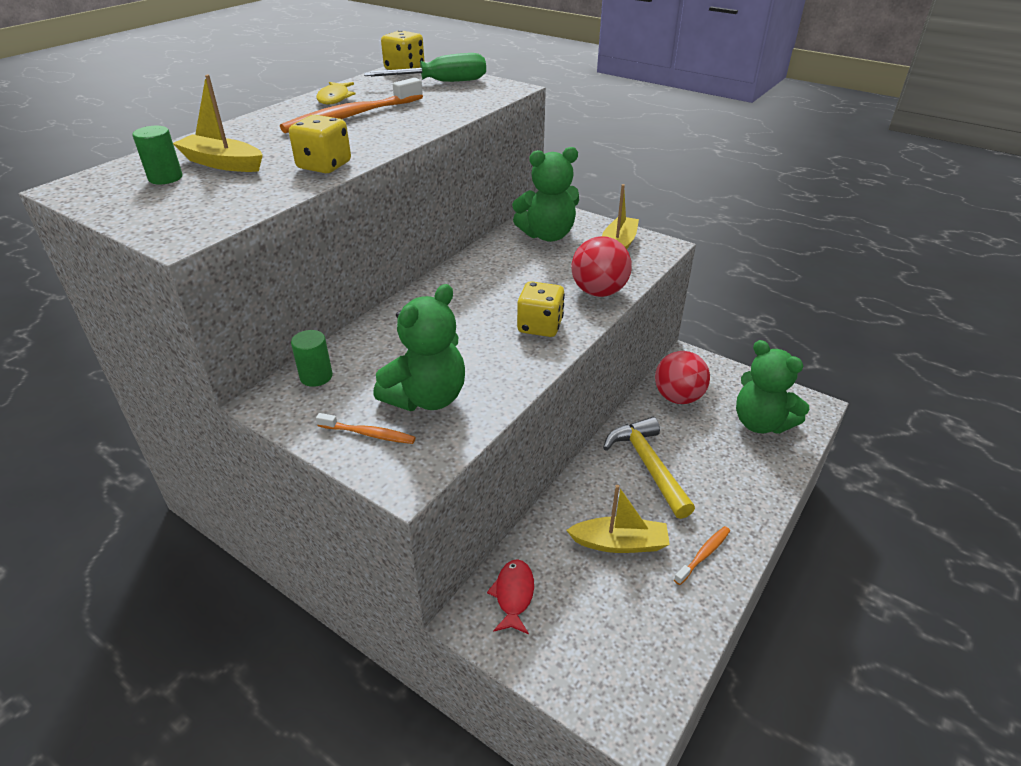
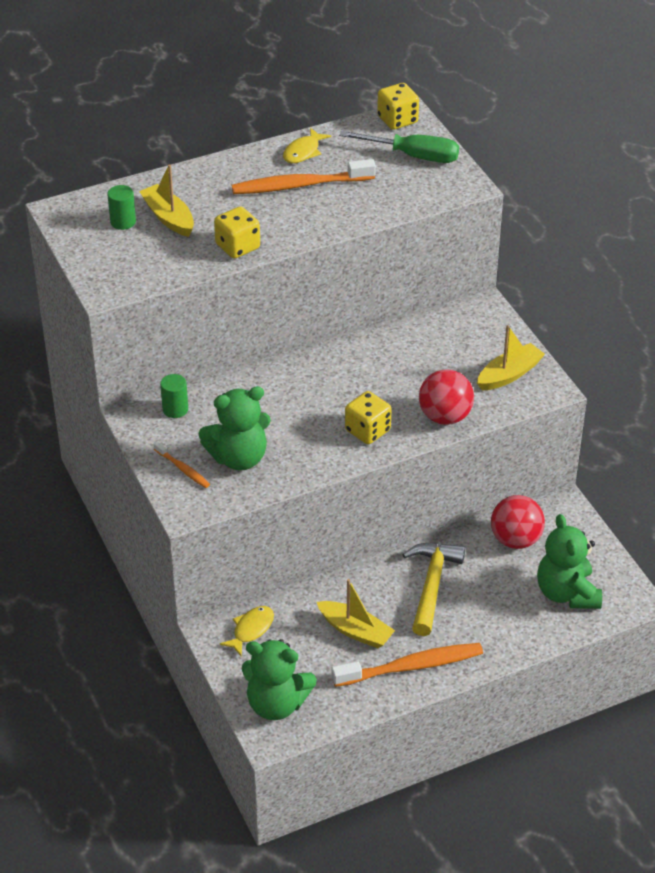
camera: 30 degrees right, 5 degrees up
red fish [487,559,534,634] -> yellow fish [220,606,274,656]
green teddy bear [512,147,579,242] -> green teddy bear moved to [242,639,317,720]
orange toothbrush [674,526,730,585] -> orange toothbrush [331,643,483,687], size x1.99

